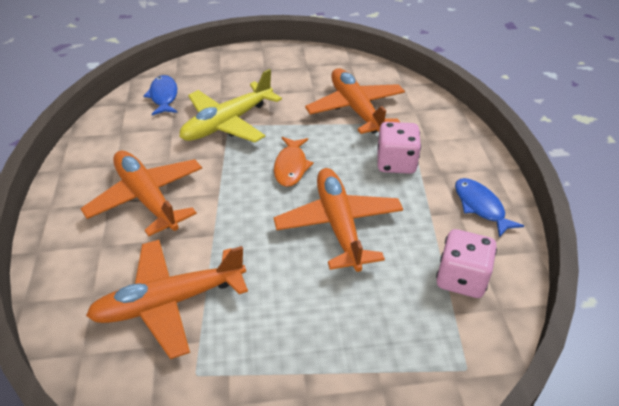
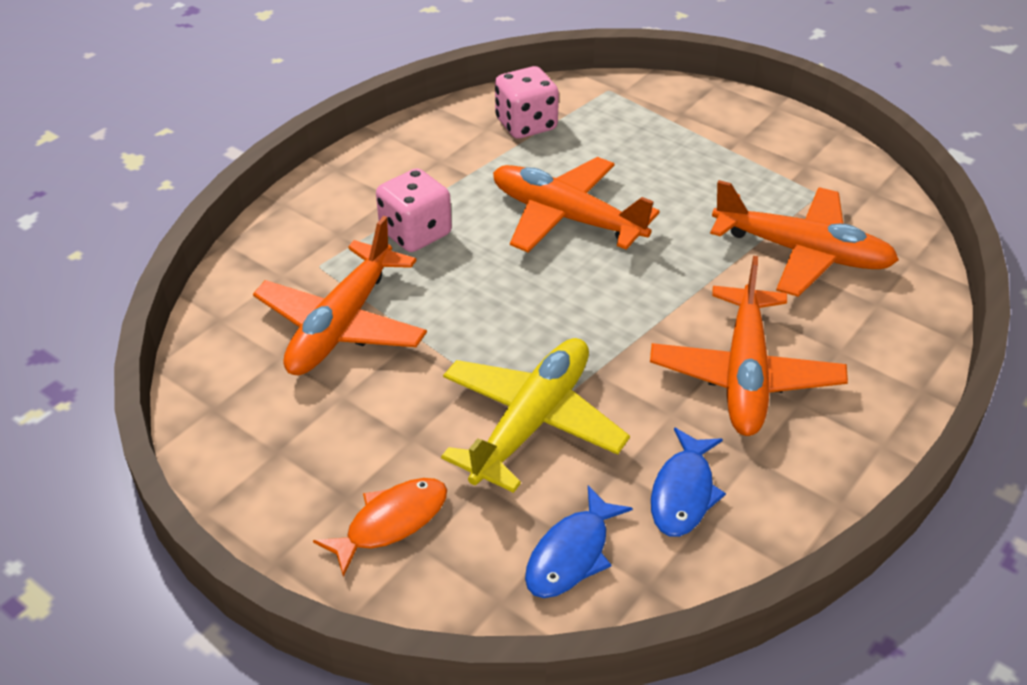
camera: 135 degrees left, 0 degrees up
yellow plane [179,69,282,143] -> yellow plane turned 60 degrees counterclockwise [441,338,630,493]
orange fish [274,137,314,187] -> orange fish moved to [313,478,447,577]
orange plane [274,168,403,272] -> orange plane turned 90 degrees clockwise [493,157,660,252]
blue fish [455,178,524,237] -> blue fish moved to [651,427,726,537]

